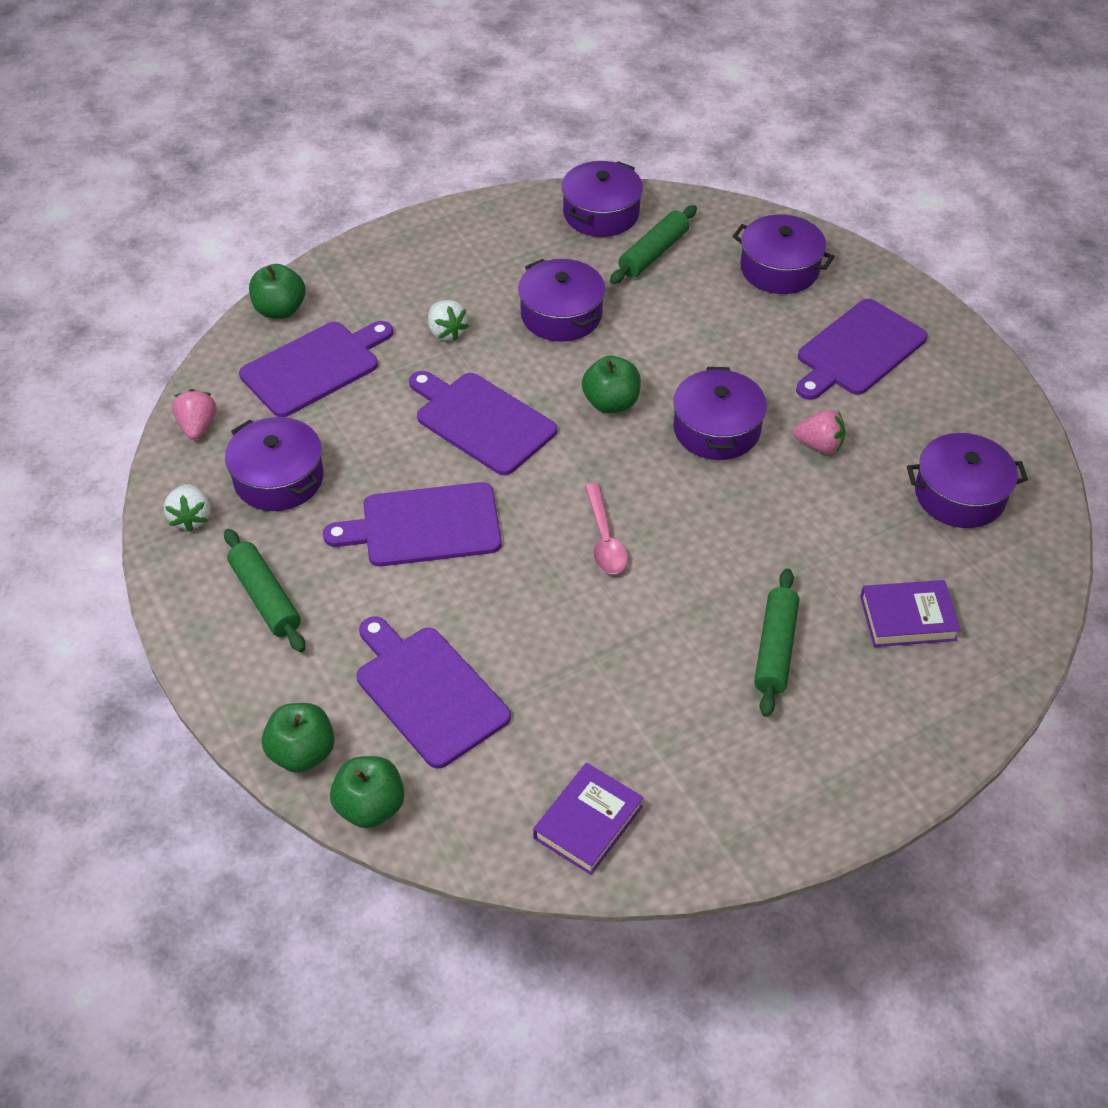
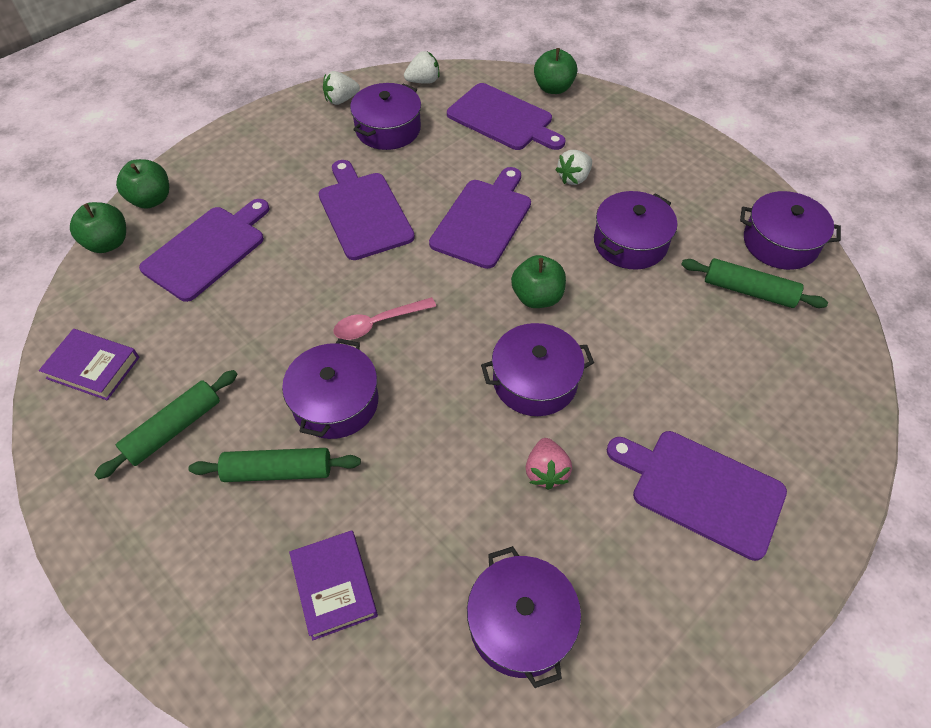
camera: 75 degrees right, 5 degrees up
pink strawberry [172,389,217,440] -> white strawberry [404,51,440,84]
green rolling pin [224,529,305,652] -> green rolling pin moved to [94,370,238,479]
purple pot [732,214,835,294] -> purple pot moved to [282,338,378,439]

